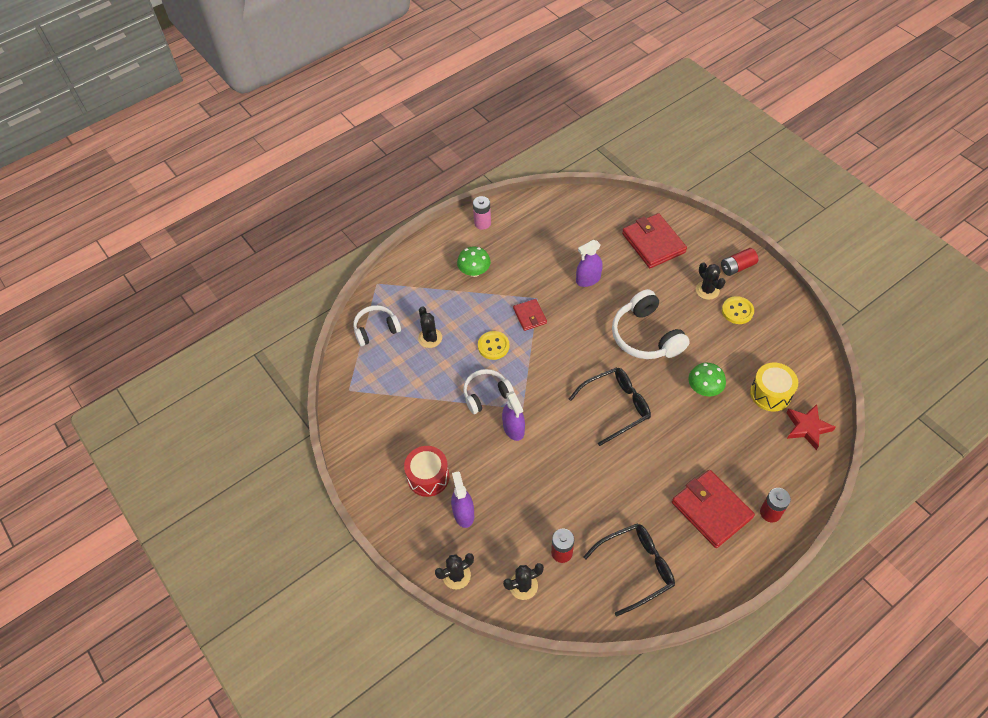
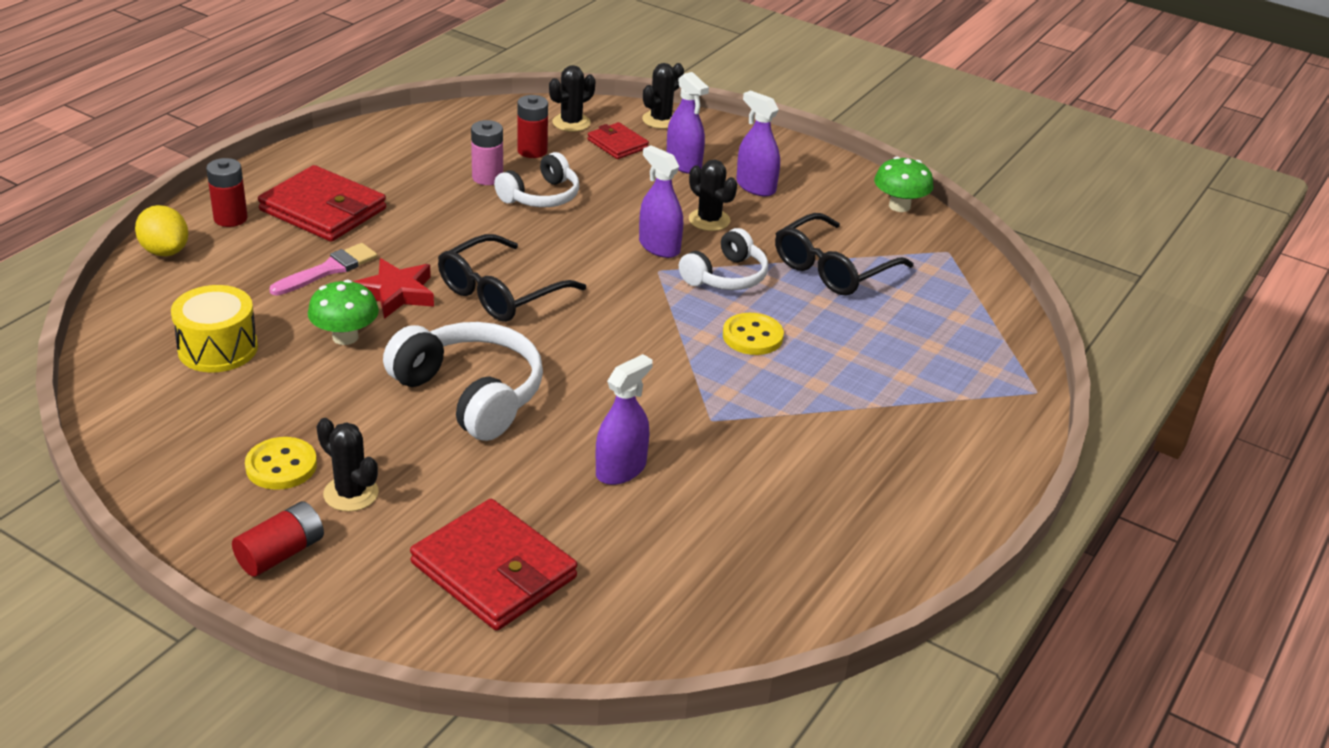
camera: 155 degrees right, 20 degrees down
white headphones [353,305,401,346] -> white headphones moved to [494,152,579,207]
red drum [404,446,449,497] -> purple spray bottle [736,90,780,197]
black cactus [418,306,442,348] -> black cactus moved to [689,160,737,231]
green mushroom [457,246,491,277] -> green mushroom moved to [874,157,934,212]
pink battery [473,196,491,230] -> pink battery moved to [471,120,503,185]
red wallet [513,299,547,331] -> red wallet moved to [588,122,649,159]
black glasses [583,523,675,616] -> black glasses moved to [775,213,914,295]
red star [786,404,836,450] -> red star moved to [353,258,434,319]
none -> yellow lemon [135,205,188,256]
none -> pink brush [269,243,378,296]

